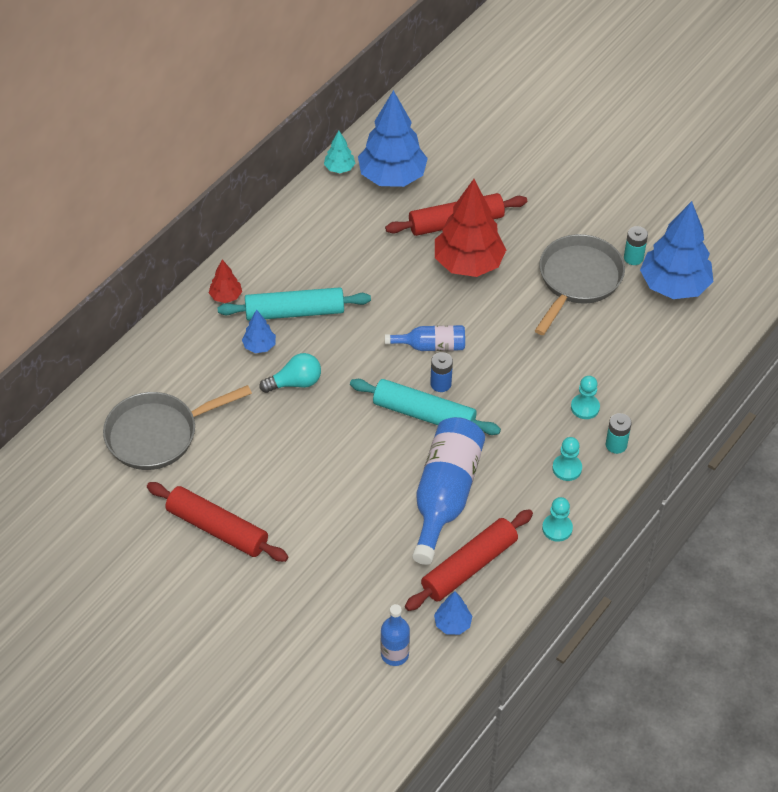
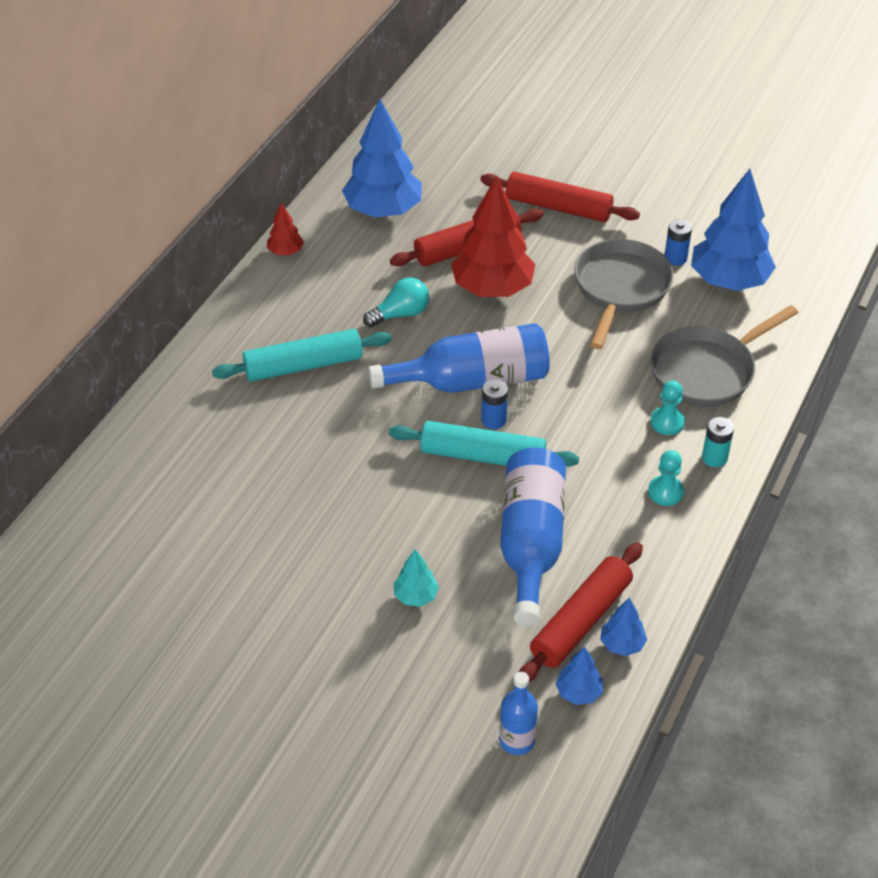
camera: 10 degrees left, 5 degrees down
grey pan [103,385,252,470] -> grey pan moved to [650,305,798,407]
red rolling pin [147,482,288,562] -> red rolling pin moved to [480,172,640,222]
red tree [209,259,242,303] -> red tree moved to [267,203,304,256]
blue tree [242,309,276,353] -> blue tree moved to [600,598,647,656]
turquoise light bulb [259,353,321,393] -> turquoise light bulb moved to [363,277,429,327]
turquoise tree [324,131,356,173] -> turquoise tree moved to [394,549,439,607]
blue bottle [385,325,465,351] -> blue bottle [368,323,550,393], size x1.86
turquoise pawn [542,497,573,542] -> none
turquoise battery [624,226,648,265] -> blue battery [664,219,692,266]

